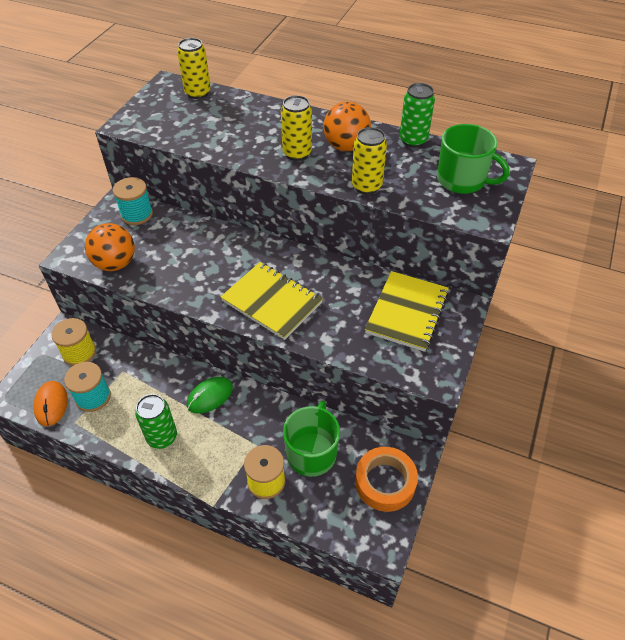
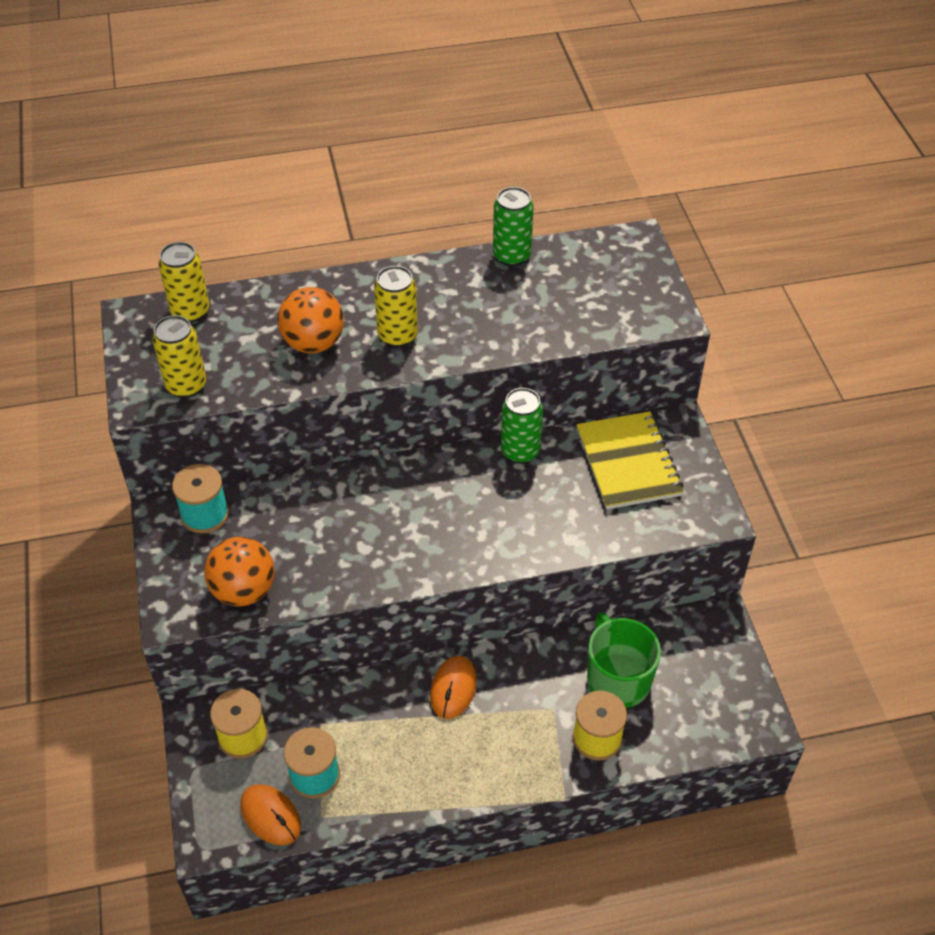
camera: 35 degrees left, 0 degrees up
green can [135,394,177,449] -> green can moved to [501,388,543,464]
green mouse [187,377,233,414] -> orange mouse [430,656,477,719]
yellow notebook [221,262,323,340] -> none
orange ball [323,102,371,151] -> orange ball moved to [277,287,344,353]
yellow can [352,127,387,195] -> yellow can moved to [152,315,206,398]
orange tape [355,447,418,512] -> none
green mug [437,124,510,194] -> none

